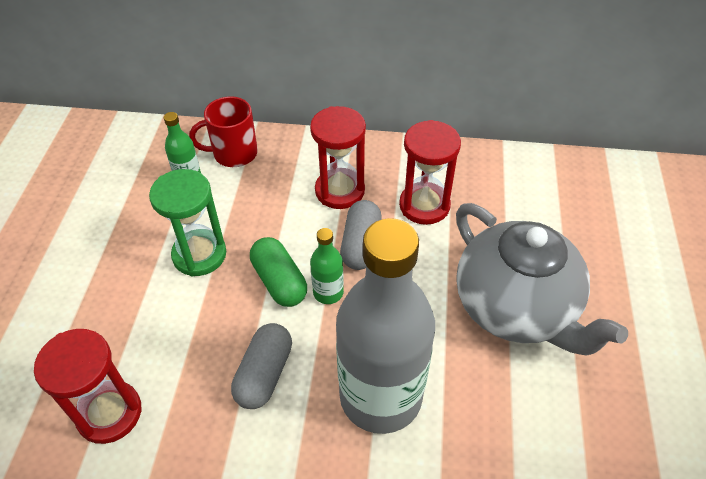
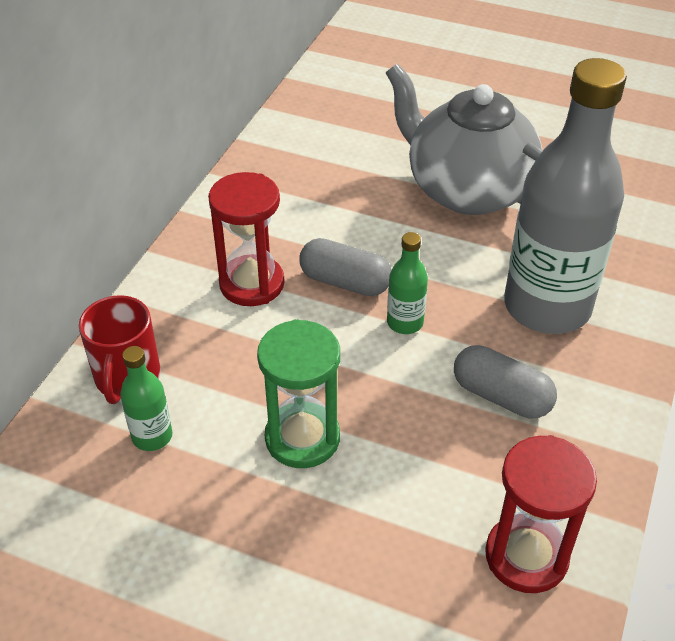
camera: 75 degrees left, 5 degrees down
green capsule [250,237,307,307] -> none
red hourglass [399,120,461,225] -> none
grey teapot [456,203,628,355] -> grey teapot turned 120 degrees counterclockwise [386,64,543,215]

